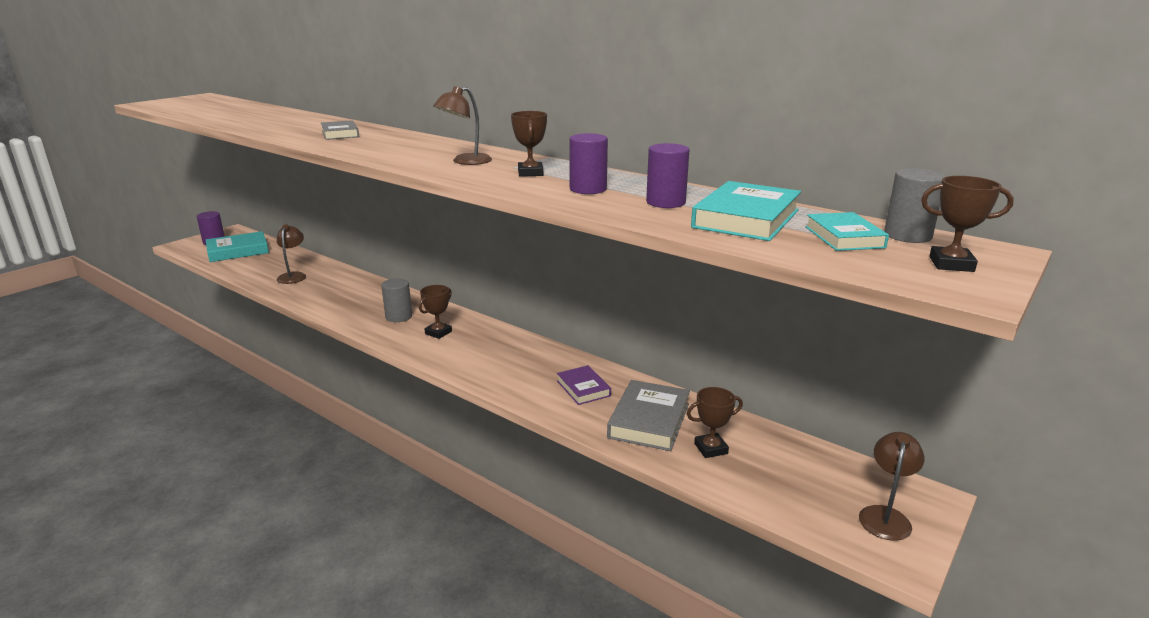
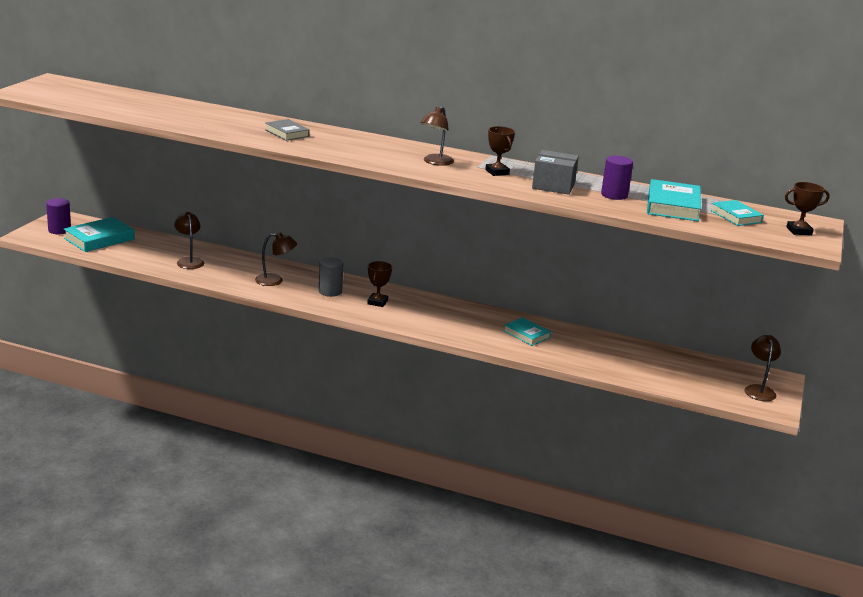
camera: 20 degrees left, 0 degrees up
purple book [557,365,611,405] -> turquoise book [504,317,551,346]
purple cylinder [569,133,608,194] -> grey box [532,150,579,195]
grey book [607,380,690,451] -> none
brown trophy [687,387,743,458] -> none
grey cylinder [884,168,946,243] -> none
none -> brown lamp [255,232,297,286]

